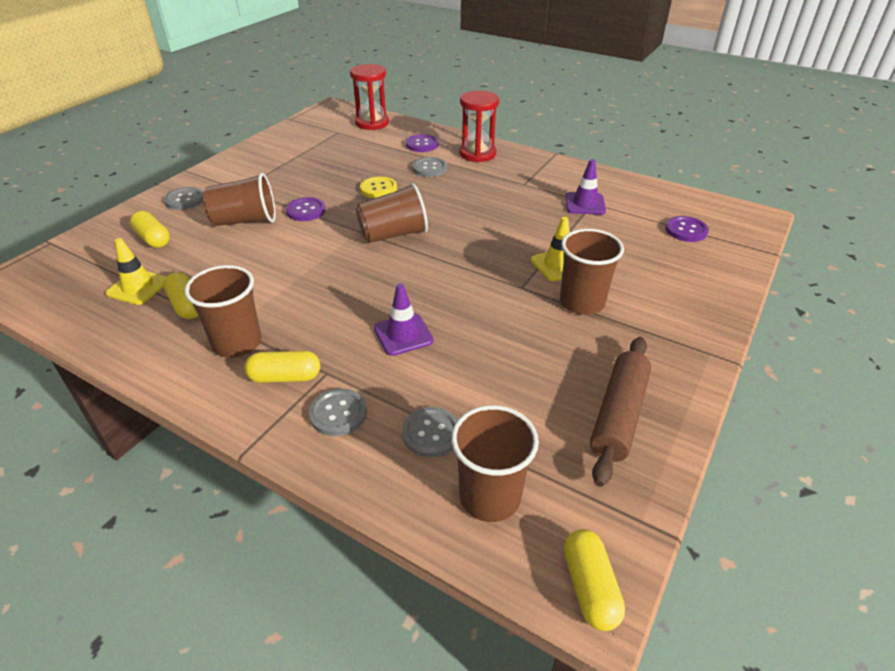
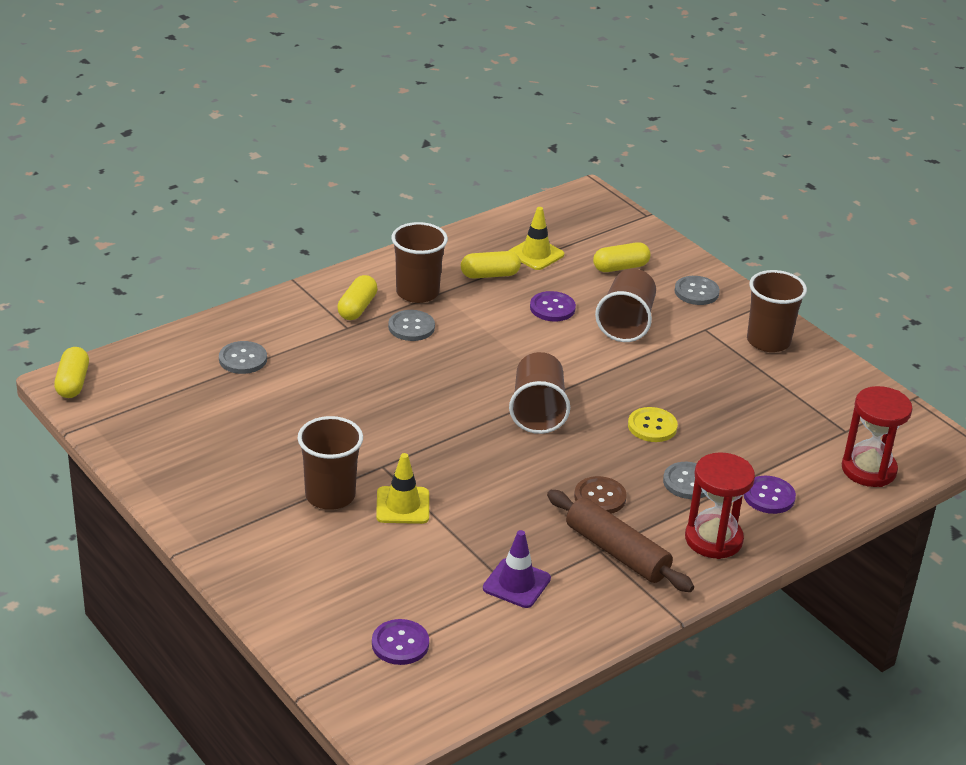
camera: 110 degrees right, 5 degrees down
purple button [286,197,326,221] -> purple button moved to [530,291,576,321]
grey button [309,388,367,436] -> grey button moved to [388,310,435,341]
purple traffic cone [374,283,434,356] -> none
brown cup [451,405,539,522] -> brown cup moved to [747,270,807,352]
yellow capsule [564,529,625,631] -> yellow capsule turned 75 degrees clockwise [54,347,89,398]
brown rolling pin [590,337,651,487] -> brown rolling pin moved to [547,490,694,592]
none -> brown button [574,476,627,514]

